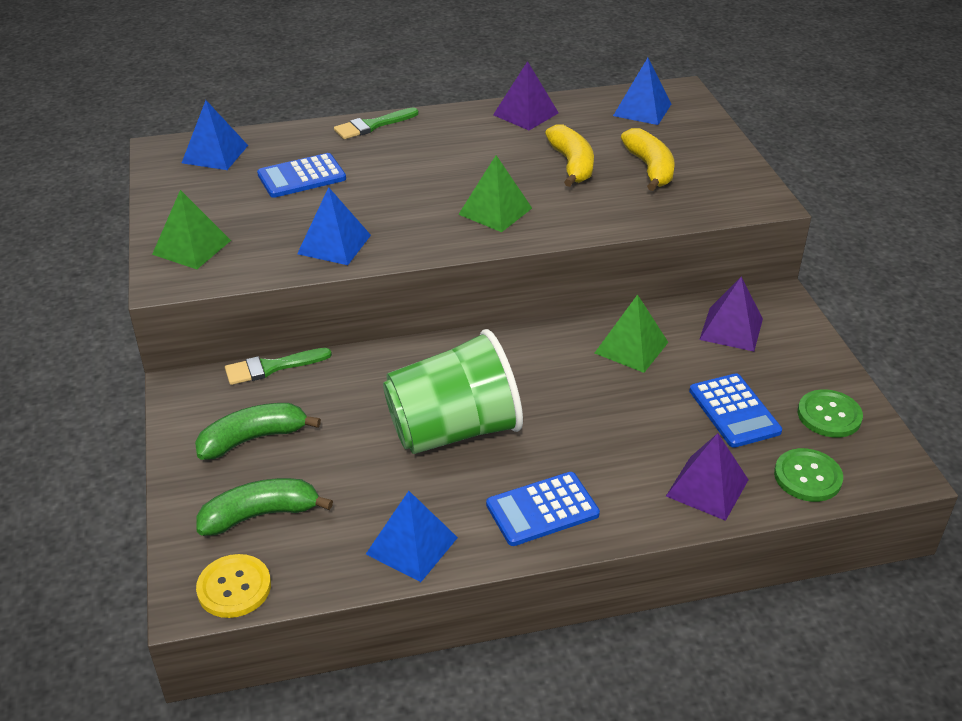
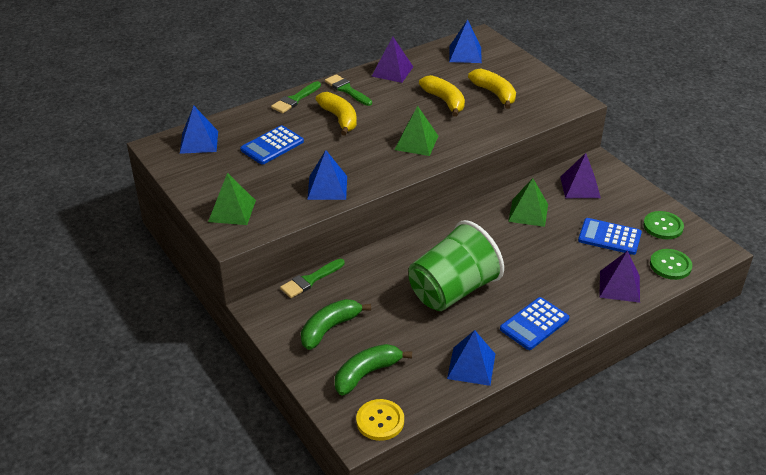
camera: 20 degrees left, 0 degrees up
blue calculator [689,373,782,448] -> blue calculator turned 150 degrees clockwise [578,218,642,255]
none -> yellow banana [316,92,357,136]
none -> green brush [325,74,372,106]

